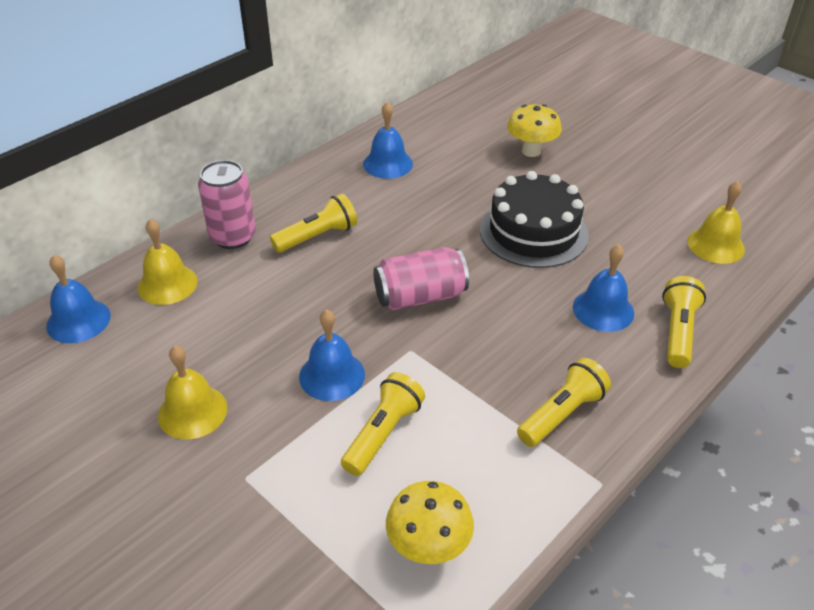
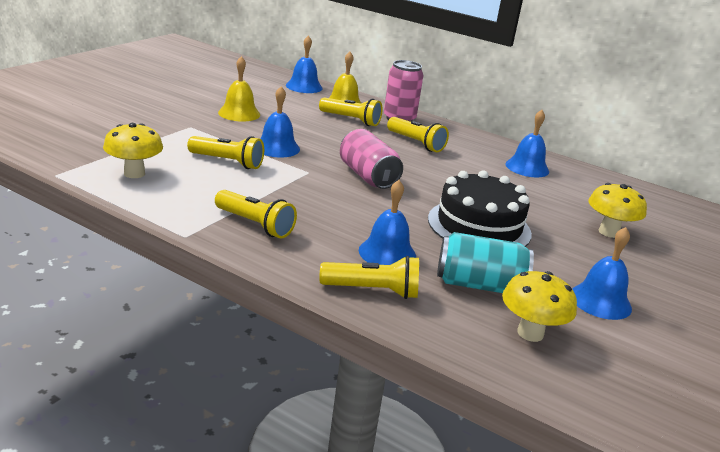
camera: 75 degrees right, 15 degrees down
yellow bell [687,181,745,264] -> yellow mushroom [502,271,577,342]
none -> yellow flashlight [319,97,382,126]
none -> turquoise can [437,232,534,293]
none -> blue bell [572,227,632,320]

